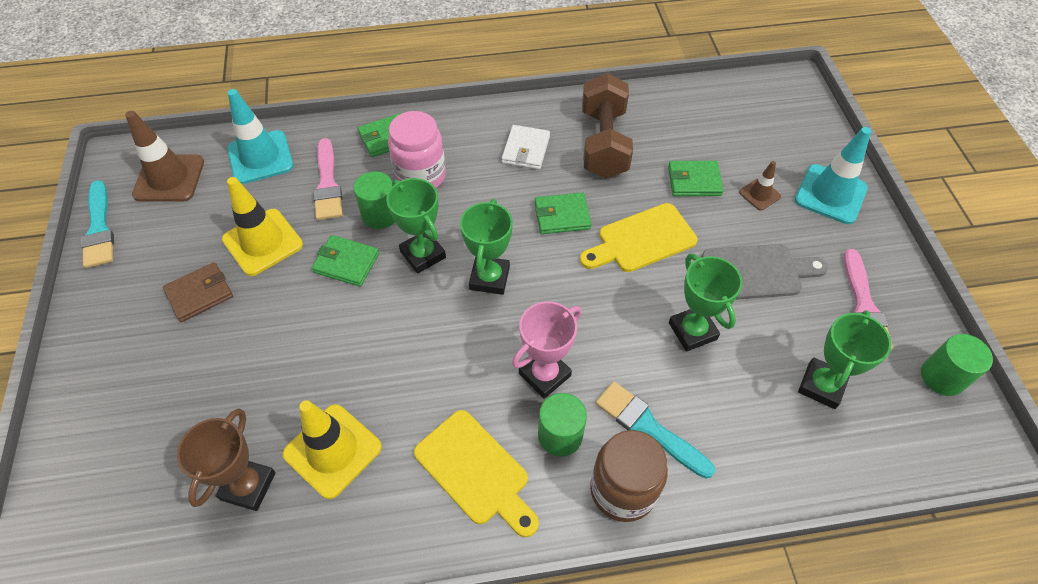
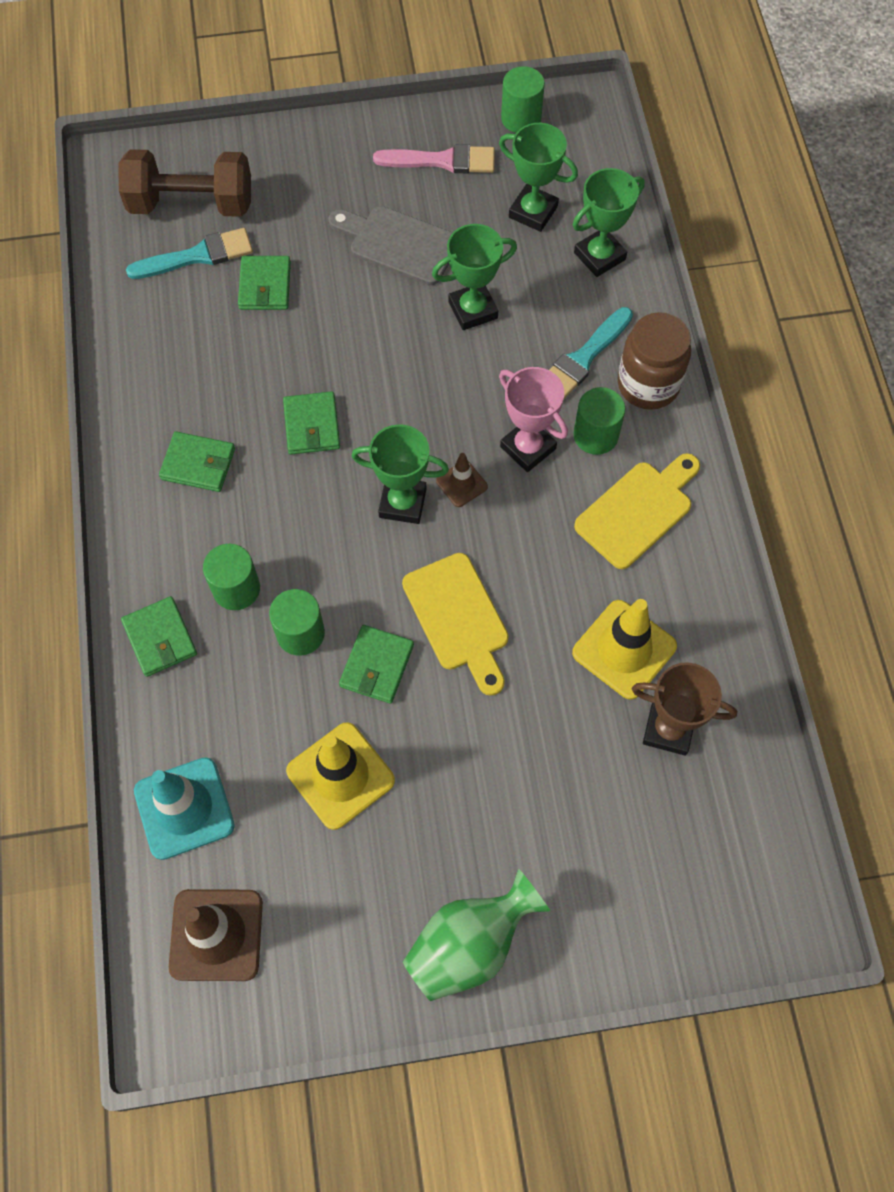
camera: 90 degrees left, 10 degrees up
turquoise brush [81,180,114,268] -> turquoise brush moved to [126,228,253,279]
brown wallet [163,262,233,322] -> none
pink brush [313,138,343,220] -> none
green trophy [386,178,446,274] -> green trophy moved to [573,168,645,277]
pink jar [388,111,446,188] -> green cylinder [203,544,260,610]
white wallet [502,125,550,170] -> green wallet [159,431,235,492]
yellow cutting board [580,203,698,272] -> yellow cutting board moved to [402,553,509,696]
brown dumbbell [582,73,633,178] -> brown dumbbell moved to [119,149,251,217]
grey cutting board [702,244,828,300] -> grey cutting board turned 60 degrees counterclockwise [328,206,453,285]
brown traffic cone [739,161,781,210] -> brown traffic cone moved to [436,453,488,507]
turquoise traffic cone [795,127,871,224] -> none
none -> green vase [403,868,550,1001]

